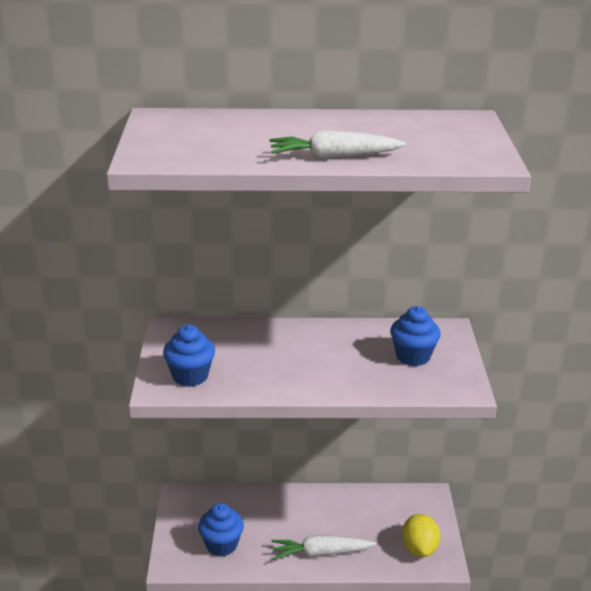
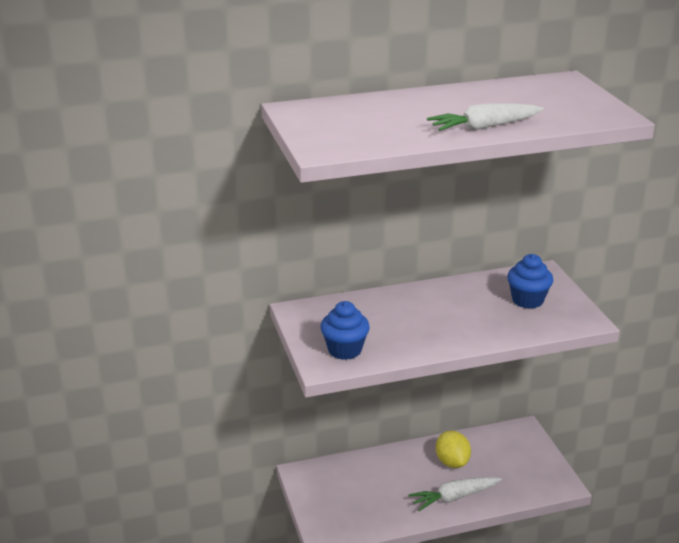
camera: 15 degrees left, 0 degrees up
blue cupcake [198,503,244,557] -> none
yellow lemon [402,514,440,557] -> yellow lemon moved to [436,431,471,468]

